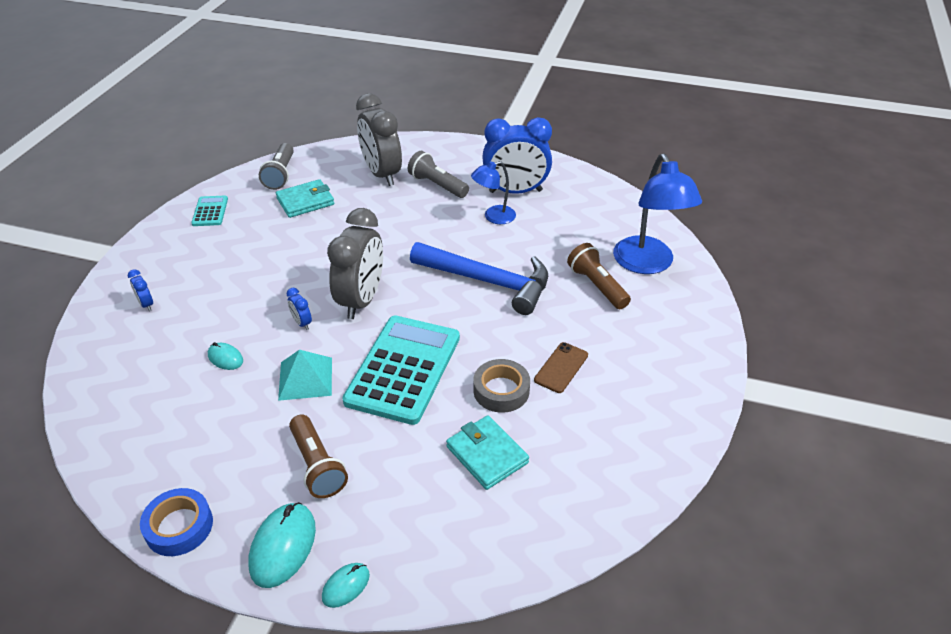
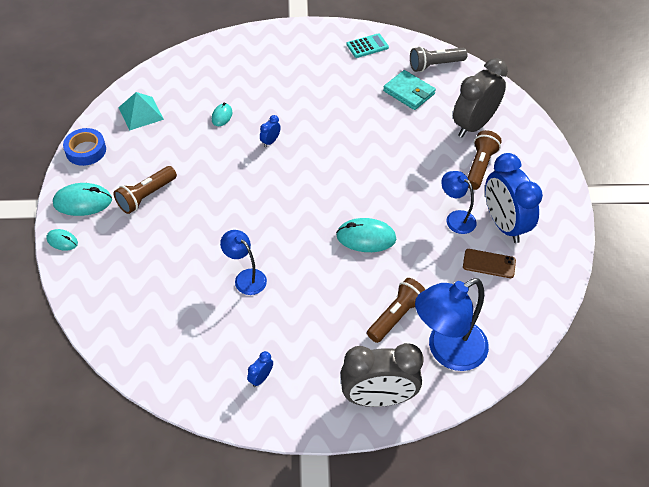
camera: 70 degrees right, 10 degrees up
blue clock [128,269,153,311] -> blue clock moved to [247,351,273,387]
turquoise pyramid [278,350,332,401] -> turquoise pyramid moved to [118,92,164,131]
grey clock [327,208,383,319] -> grey clock moved to [341,343,424,407]
turquoise calculator [342,316,460,425] -> none
grey flashlight [408,151,469,198] -> brown flashlight [468,130,502,190]
blue hammer [410,242,548,315] -> turquoise mouse [336,218,396,252]
turquoise wallet [446,415,529,490] -> none
grey tape [473,359,530,413] -> blue lamp [220,230,267,295]
brown phone [534,342,588,393] -> brown phone moved to [463,249,516,278]

